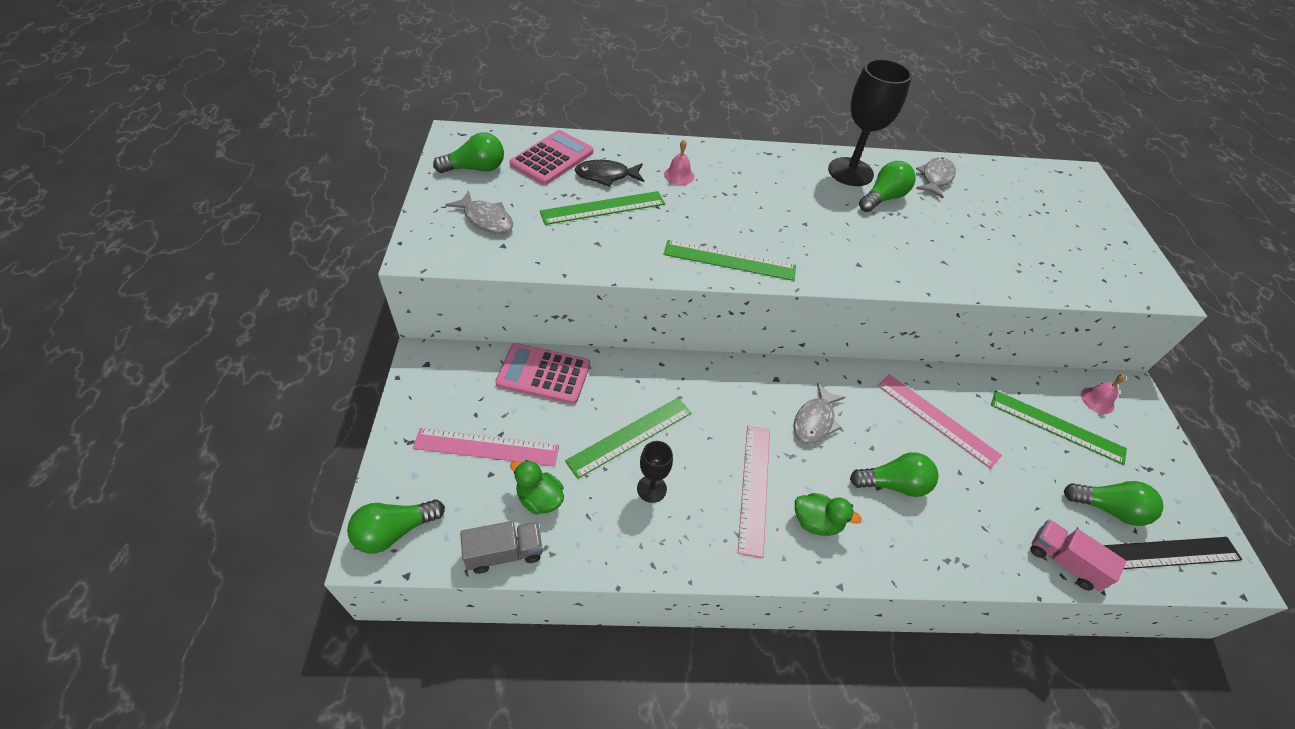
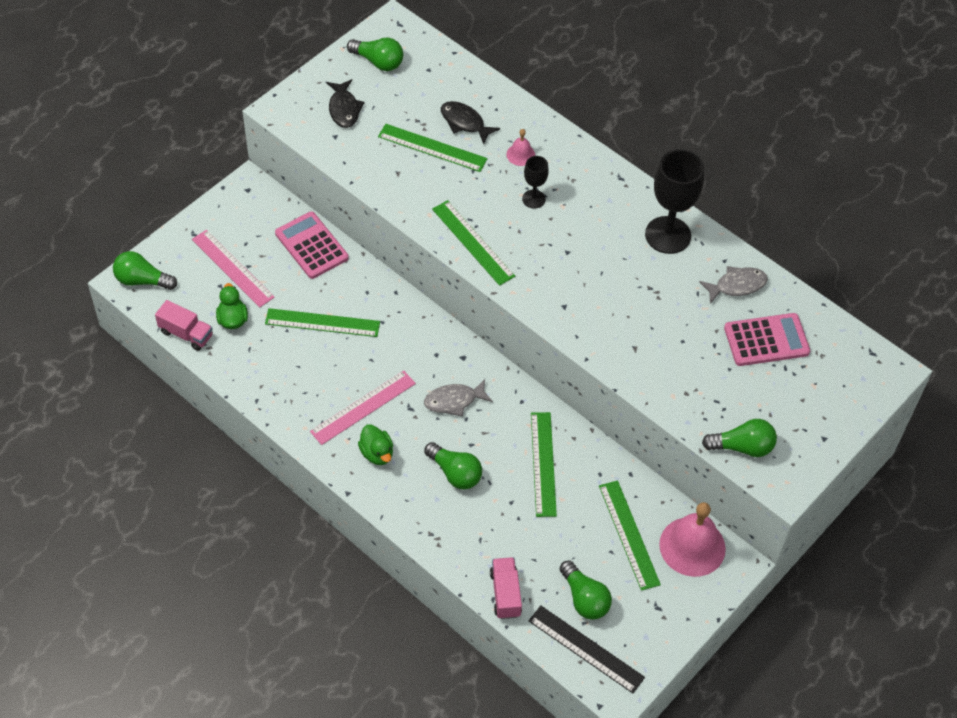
camera: 45 degrees right, 5 degrees up
grey fish [446,191,513,234] -> black fish [326,79,365,128]
grey truck [460,521,543,574] -> pink truck [155,300,213,351]
pink calculator [510,130,593,185] -> pink calculator moved to [724,313,810,366]
black goblet [637,441,673,503] -> black goblet moved to [522,156,549,208]
green light bulb [859,161,916,212] -> green light bulb moved to [702,419,777,457]
pink ruler [877,374,1002,469] -> green ruler [531,412,557,517]
pink bell [1081,374,1126,414] -> pink bell [659,502,726,577], size x2.08

